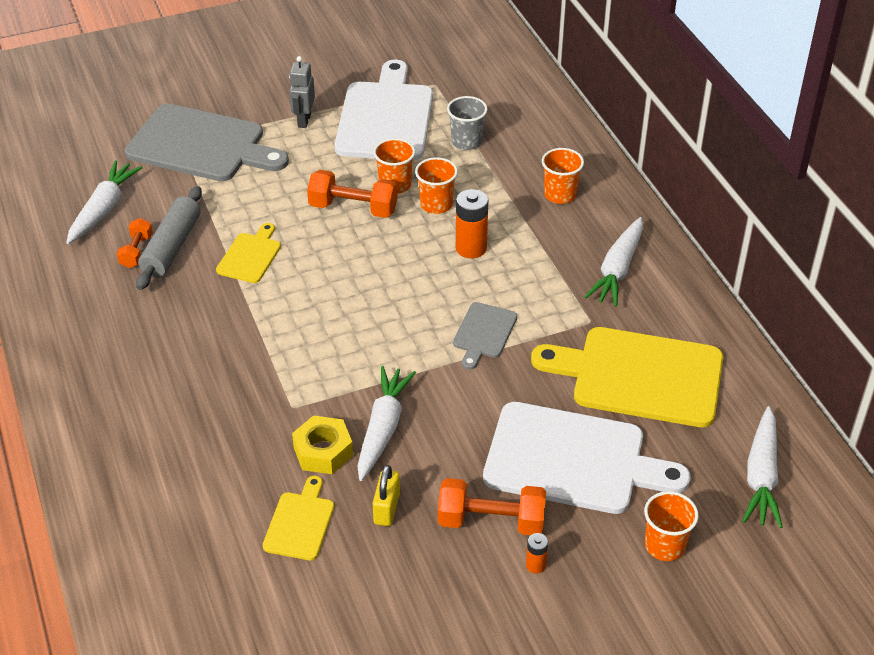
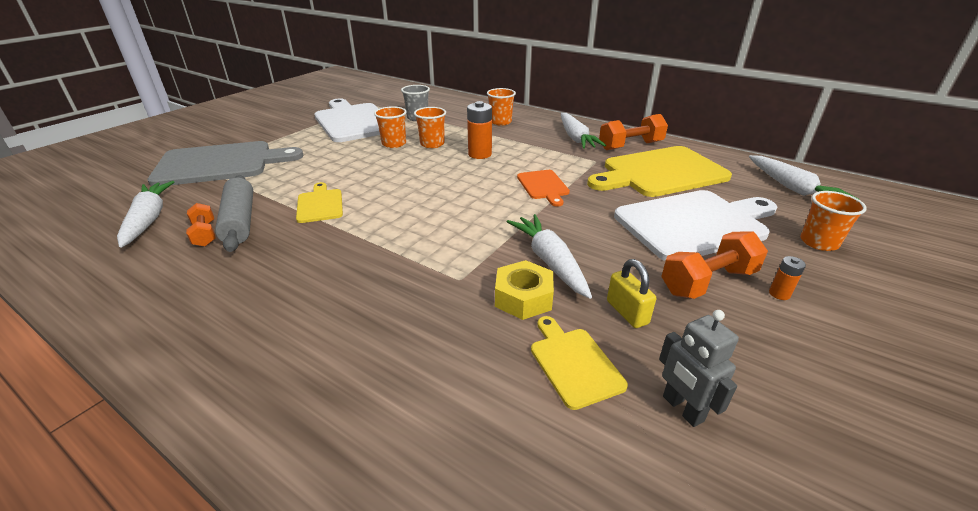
camera: 35 degrees left, 10 degrees down
grey robot [289,56,315,128] -> grey robot moved to [659,310,739,427]
orange dumbbell [307,170,398,218] -> orange dumbbell moved to [599,114,668,150]
grey cutting board [453,302,517,370] -> orange cutting board [517,170,570,207]

